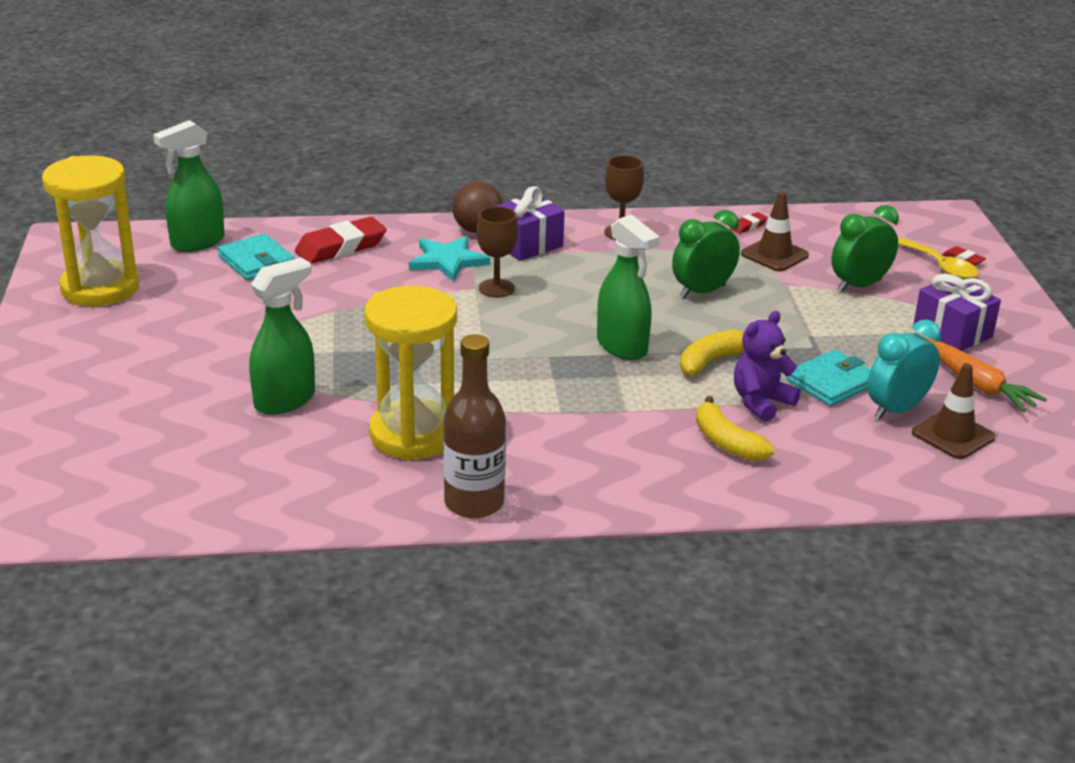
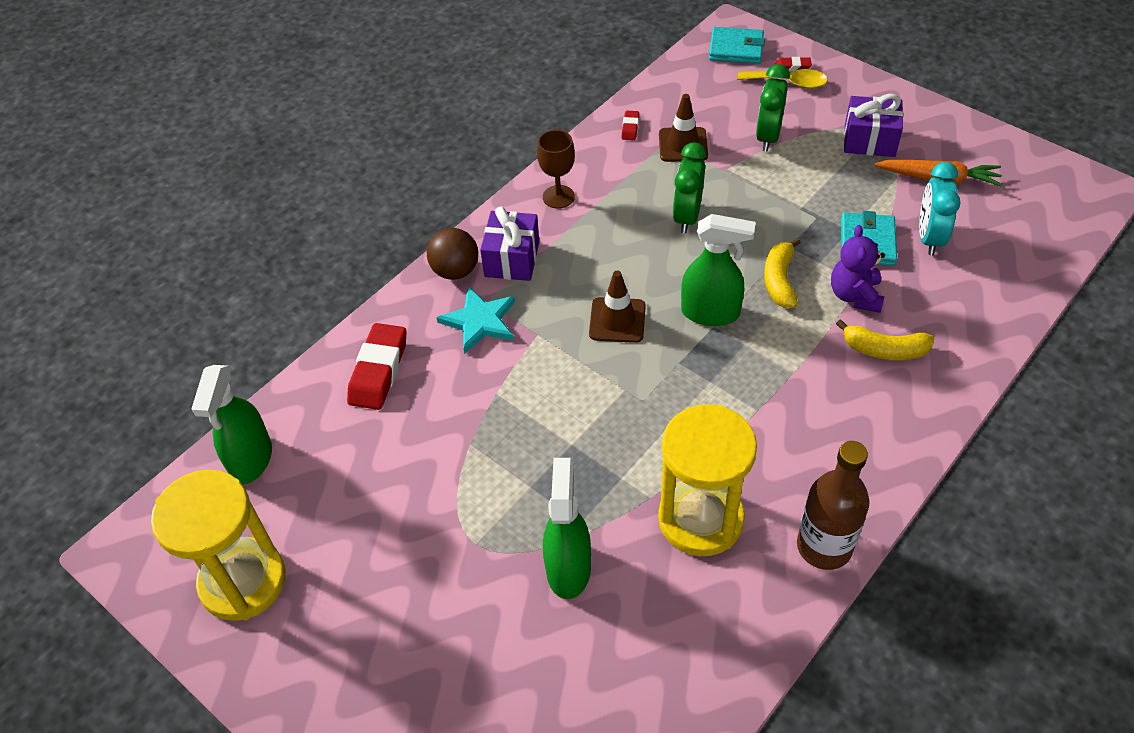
camera: 40 degrees left, 20 degrees up
turquoise wallet [218,233,295,280] -> turquoise wallet moved to [709,27,765,64]
brown goblet [477,206,518,297] -> none
brown traffic cone [912,363,995,459] -> brown traffic cone moved to [589,271,646,343]

